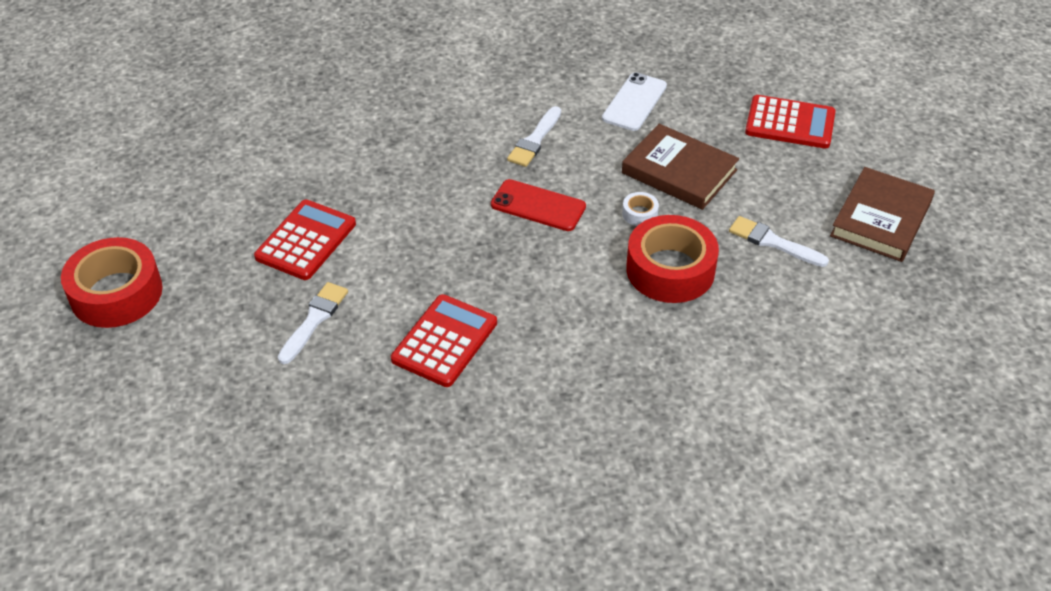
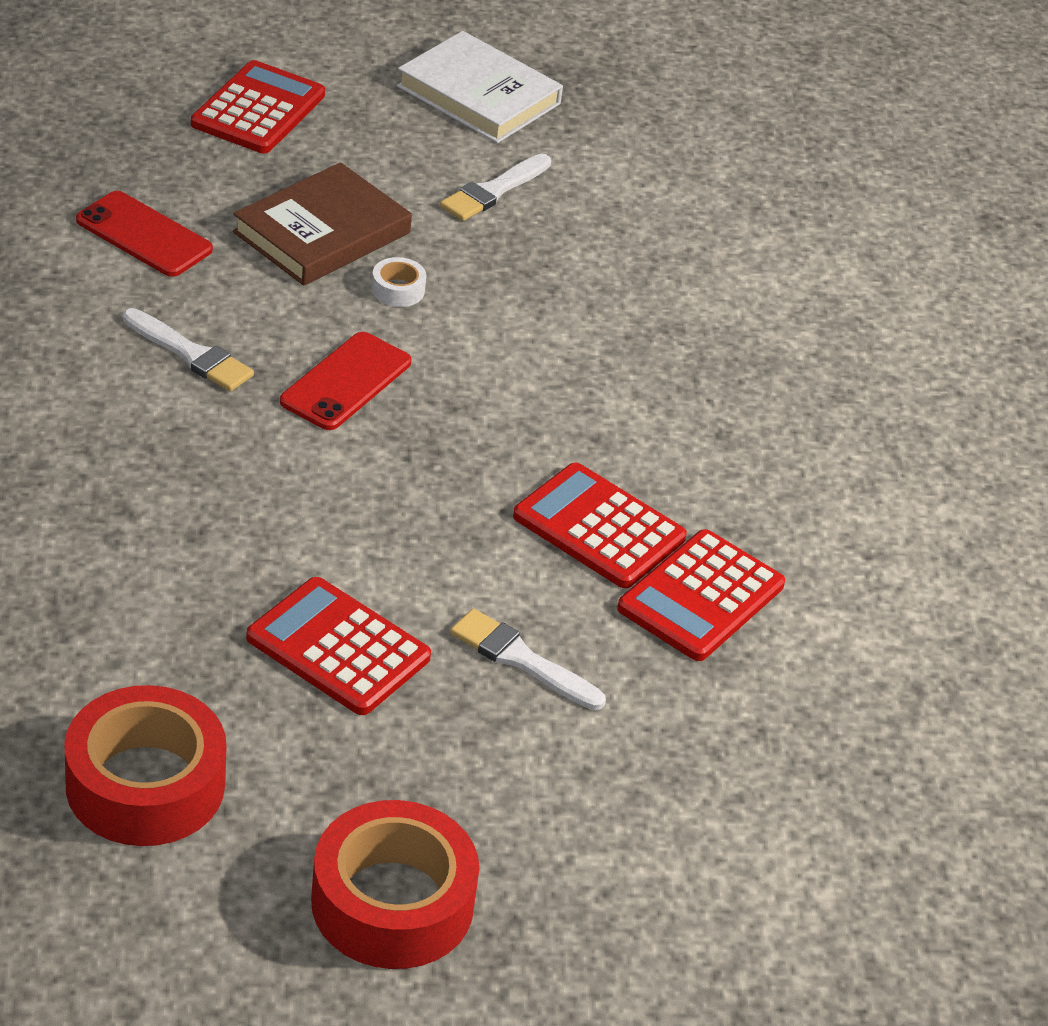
camera: 85 degrees left, 5 degrees down
white phone [602,72,667,131] -> red phone [76,191,213,277]
red tape [626,215,719,303] -> red tape moved to [65,685,227,846]
brown book [830,167,935,262] -> white book [397,31,563,143]
none -> red calculator [617,529,785,661]

